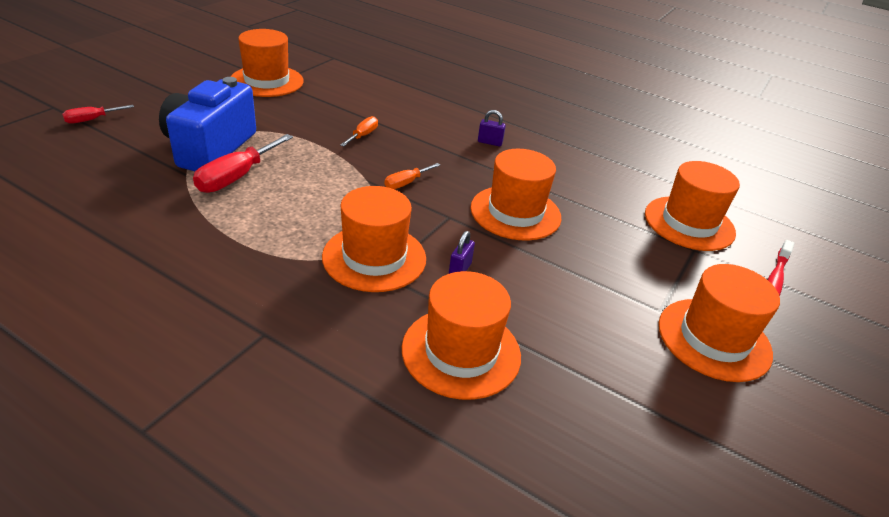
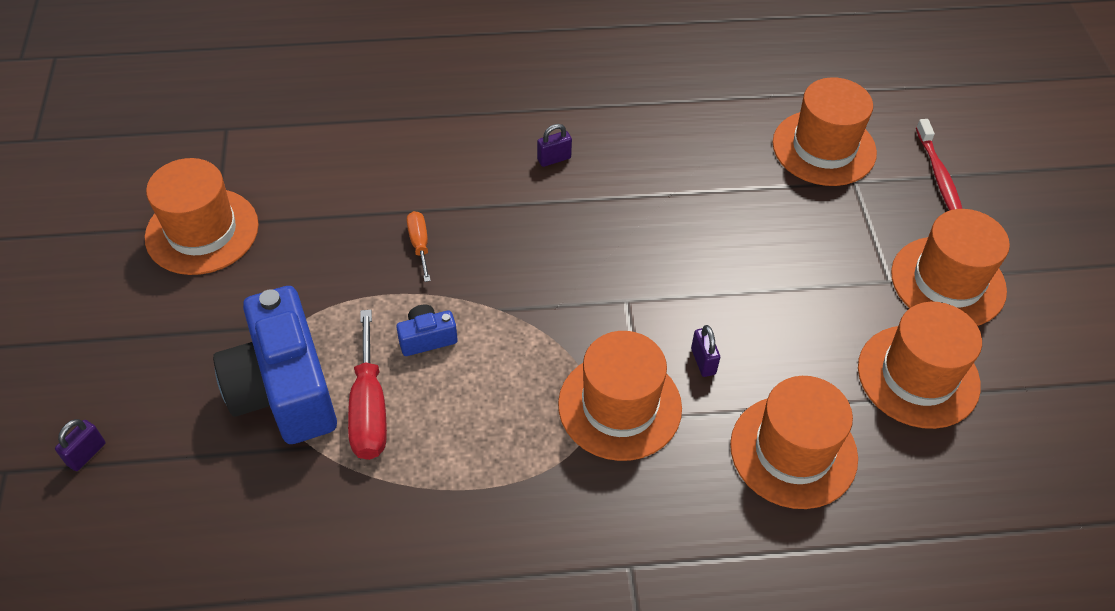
camera: 35 degrees left, 15 degrees up
red screwdriver [62,105,134,124] -> purple padlock [55,419,106,471]
orange screwdriver [385,163,440,189] -> none
orange hat [471,149,561,240] -> orange hat moved to [858,302,982,429]
none -> blue camera [396,304,458,356]

